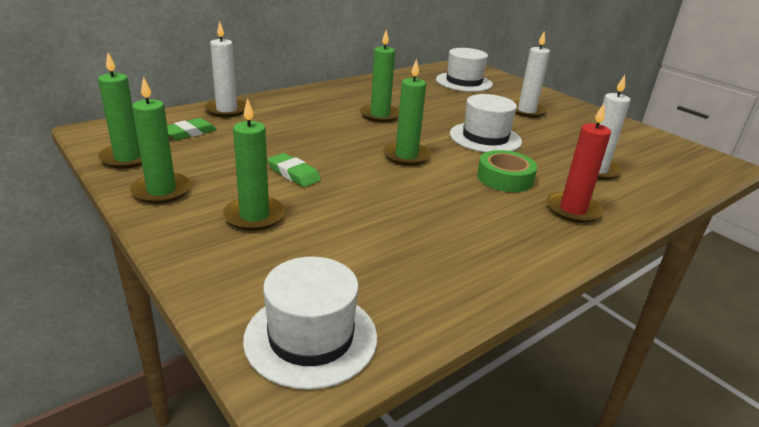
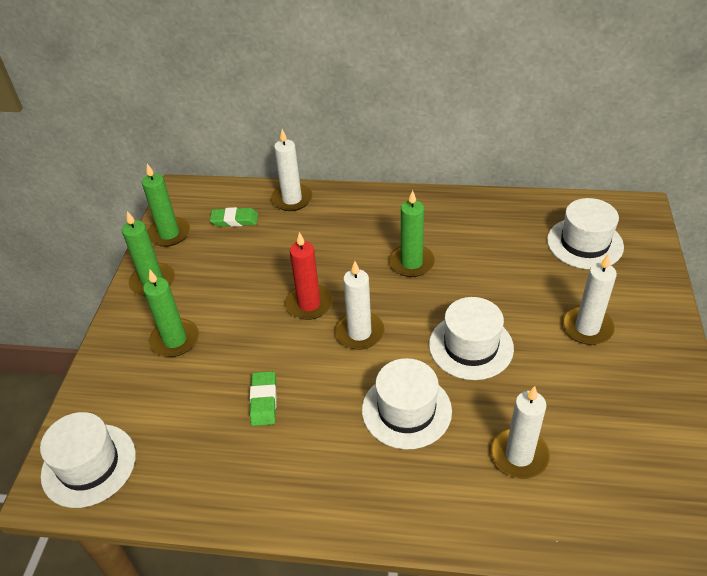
camera: 50 degrees right, 15 degrees up
green eraser [267,153,321,187] -> green eraser moved to [250,371,277,426]
green candle [383,59,431,166] -> white candle [335,261,384,350]
green tape [477,150,537,192] -> white hat [362,358,452,450]
red candle [546,104,611,223] -> red candle moved to [285,232,333,320]

